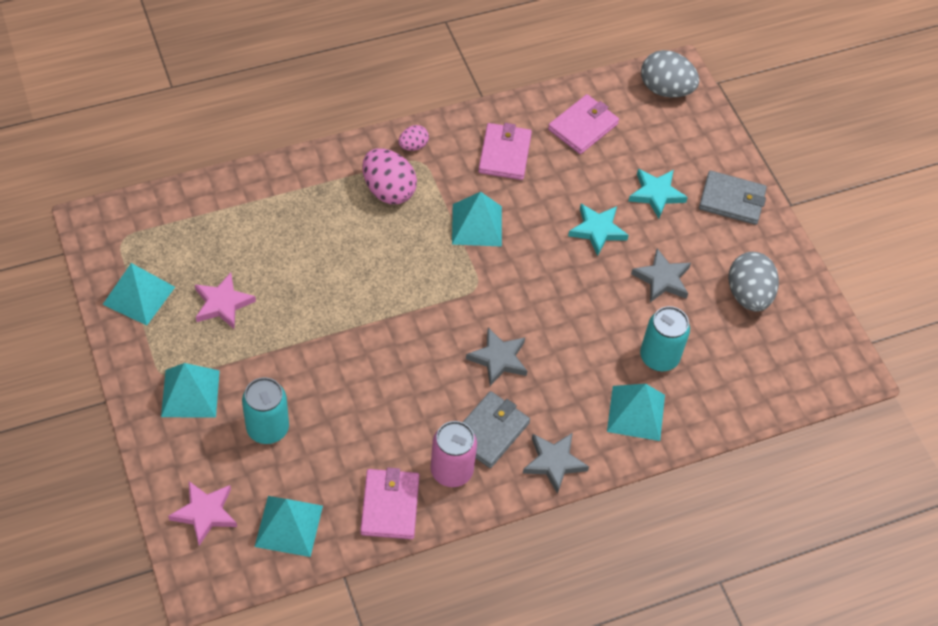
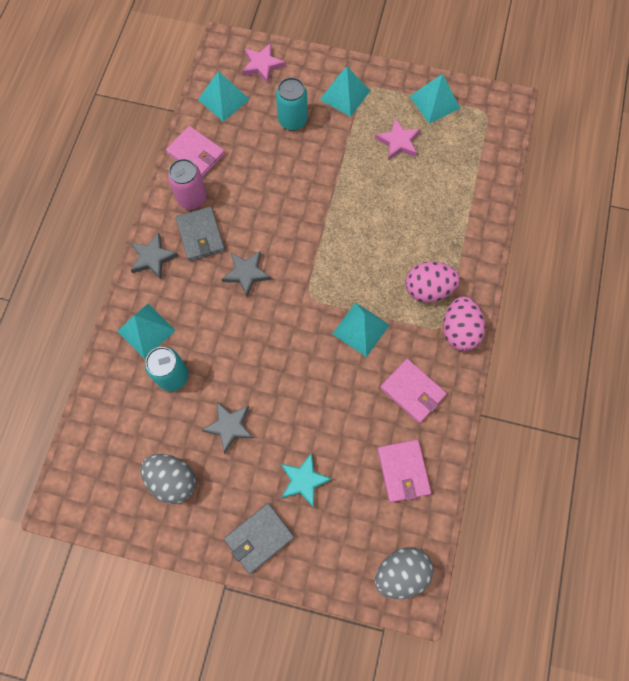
camera: 130 degrees right, 15 degrees up
pink egg [398,125,429,151] -> pink egg [443,296,485,351], size x1.90
turquoise star [568,204,629,256] -> none

